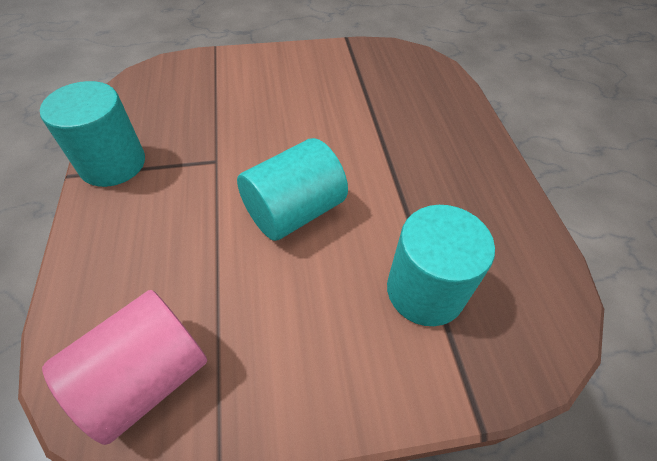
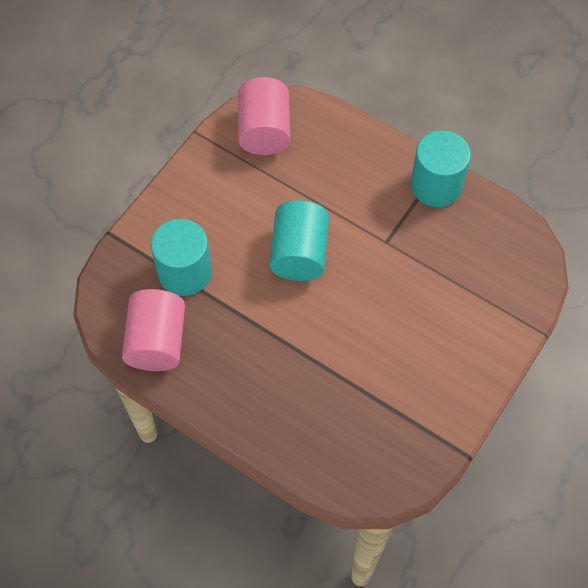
camera: 135 degrees right, 10 degrees up
none -> pink cylinder [122,289,185,371]

